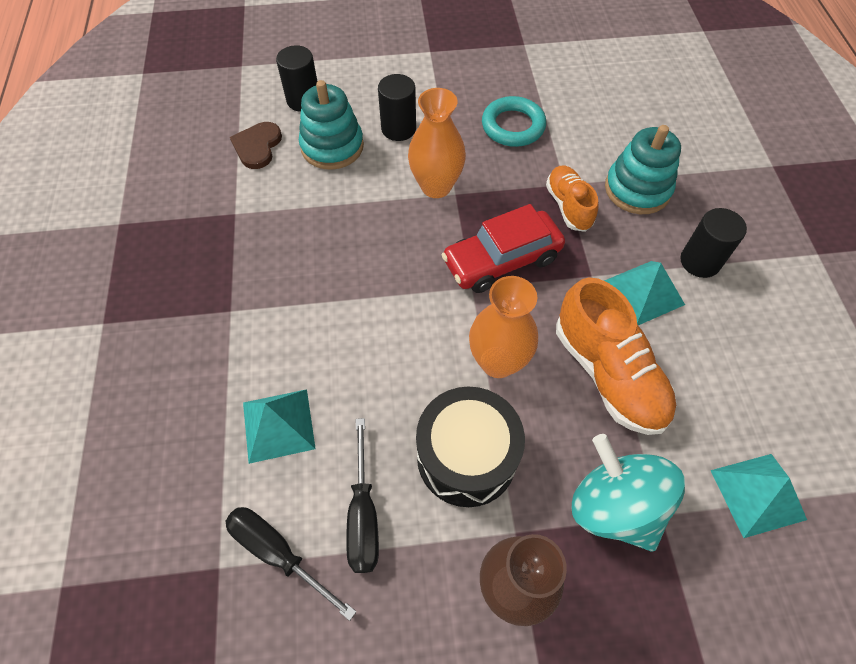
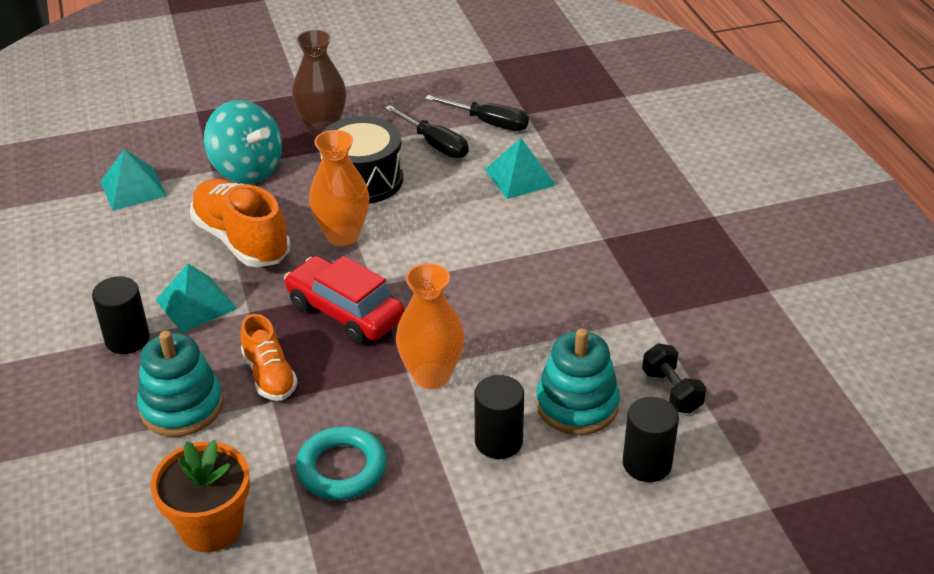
camera: 170 degrees right, 20 degrees down
brown heart [230,122,282,169] -> black dumbbell [642,344,706,413]
black screwdriver [346,418,379,573] -> black screwdriver turned 150 degrees clockwise [385,105,469,158]
red car [442,204,565,293] -> red car turned 105 degrees counterclockwise [284,256,405,344]
none -> orange flower pot [151,440,250,552]

